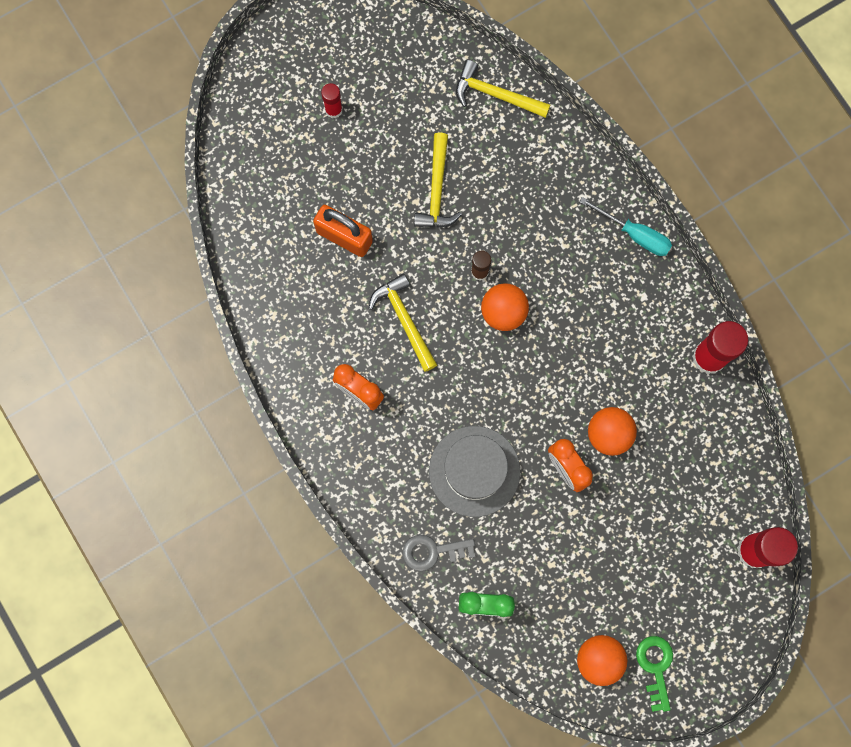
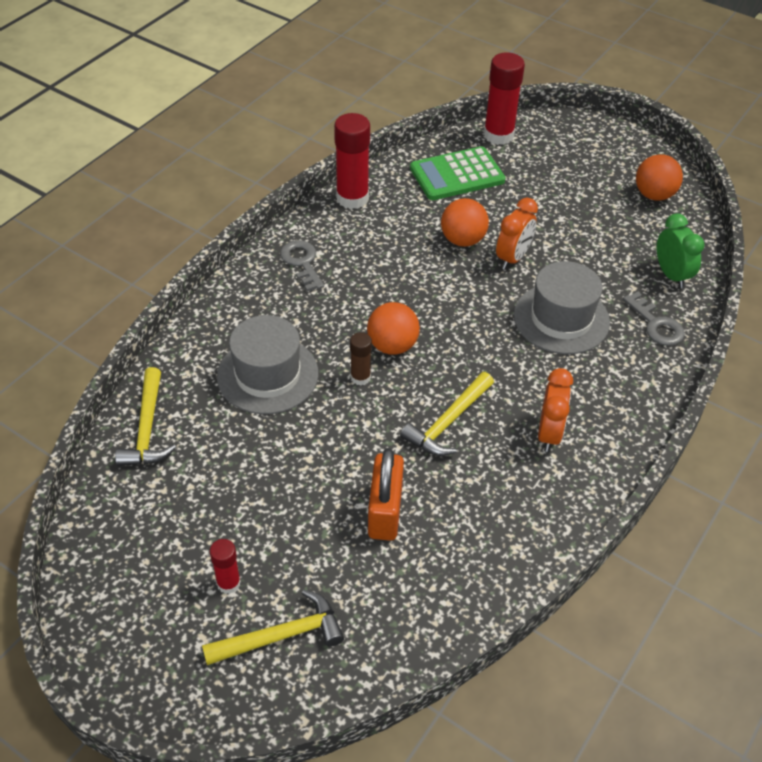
camera: 115 degrees left, 30 degrees down
yellow hammer [414,133,462,228] -> yellow hammer moved to [202,590,344,665]
turquoise screwdriver [580,197,672,256] -> none
green key [636,636,673,712] -> none
none -> grey hat [217,315,318,414]
none -> grey key [280,240,324,292]
none -> green calculator [410,146,506,200]

